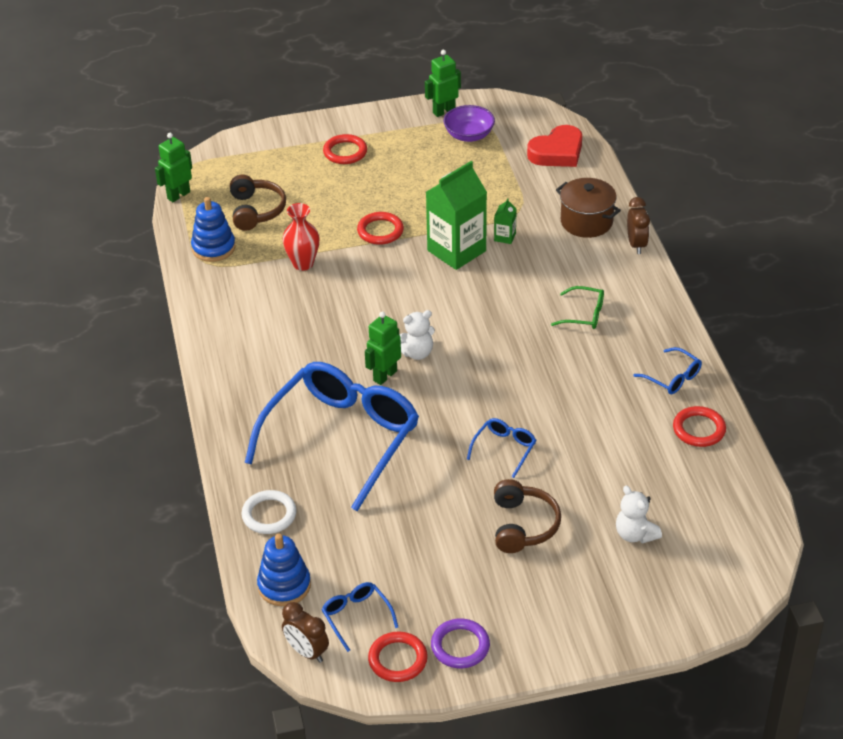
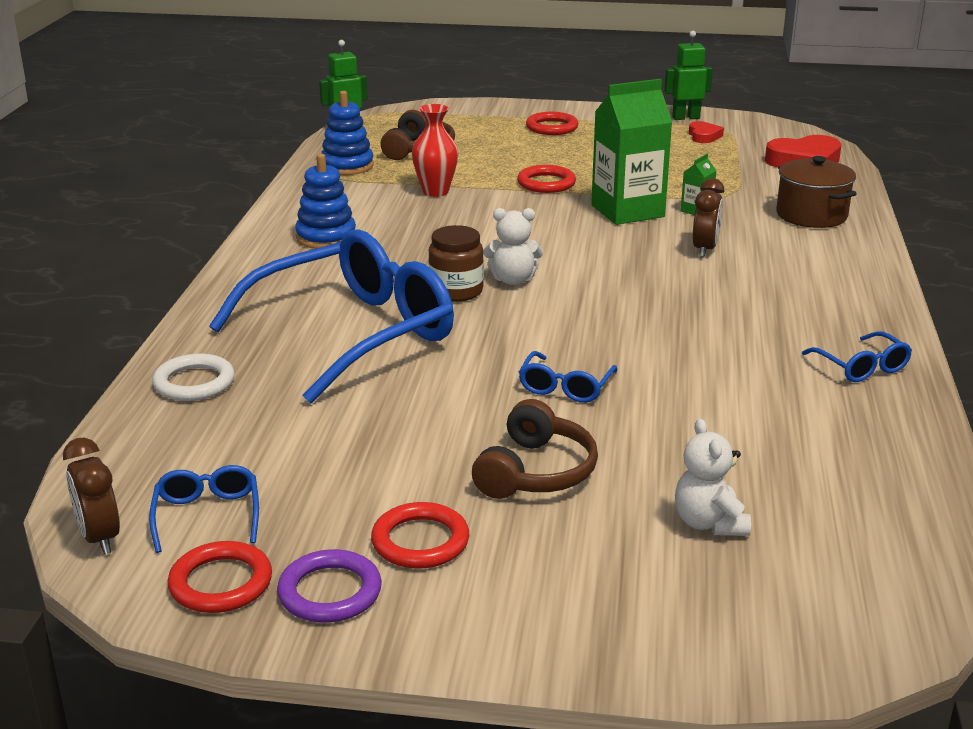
camera: 20 degrees right, 15 degrees down
blue stacking toy [257,534,311,606] -> blue stacking toy moved to [295,154,356,249]
green robot [365,312,401,385] -> brown jar [428,225,484,302]
purple bowl [443,105,495,142] -> red heart [689,121,724,143]
blue glasses [467,418,536,478] -> blue glasses turned 150 degrees clockwise [519,351,617,403]
green glasses [551,286,604,329] -> none
brown clock [627,197,650,254] -> brown clock moved to [693,178,724,258]
red ring [673,406,726,447] -> red ring moved to [371,502,469,569]

